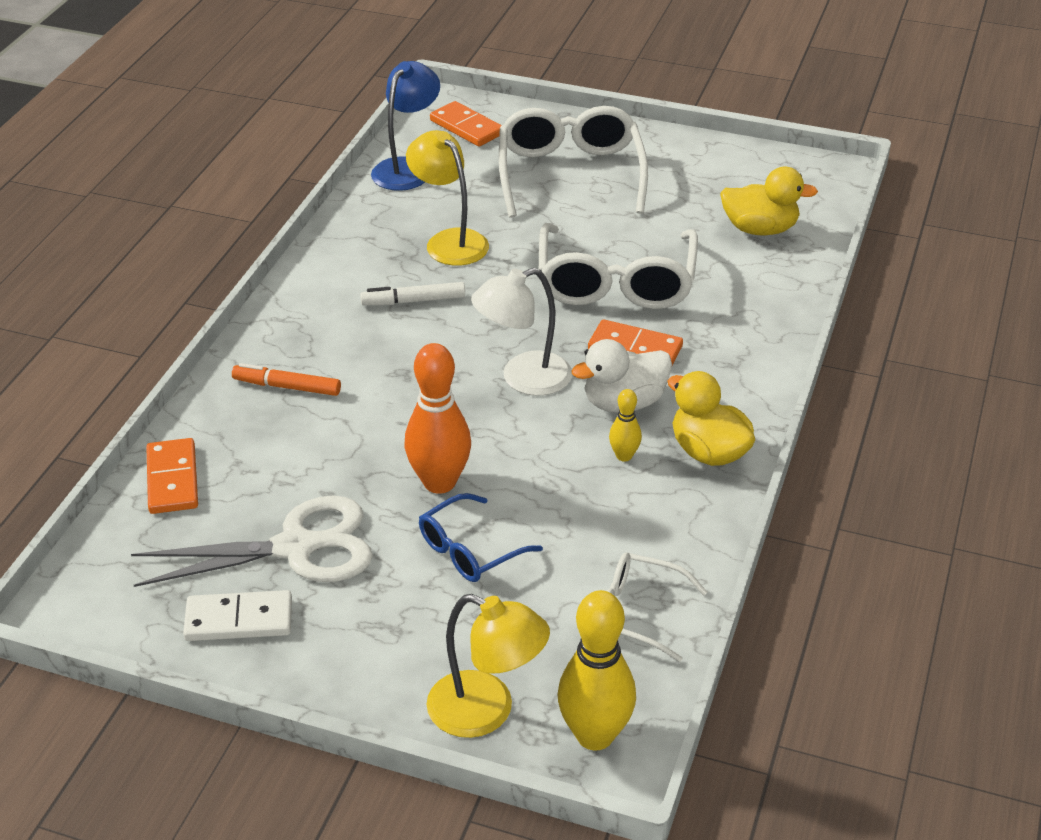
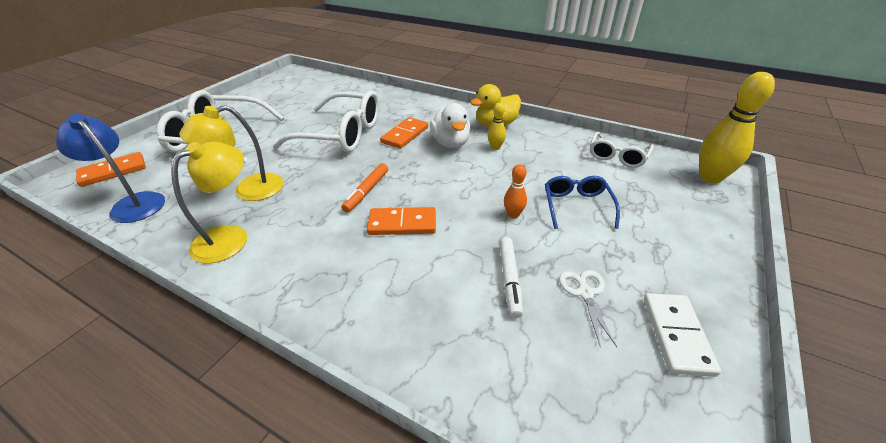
camera: 80 degrees left, 0 degrees up
white scissors [131,496,373,587] -> white scissors [559,270,617,348], size x0.48
orange domino [146,438,198,514] -> orange domino moved to [367,207,436,235]
orange marker [232,363,341,396] -> orange marker moved to [341,163,388,212]
white marker [360,282,465,306] -> white marker moved to [499,237,523,318]
orange bowling pin [405,343,471,494] -> orange bowling pin [504,164,527,219], size x0.50
blue glasses [419,493,543,582] -> blue glasses turned 150 degrees counterclockwise [545,176,620,229]
yellow lamp [426,594,550,738] -> yellow lamp moved to [171,142,247,264]
white lamp [471,268,572,396] -> none
yellow duck [720,167,818,235] -> none

